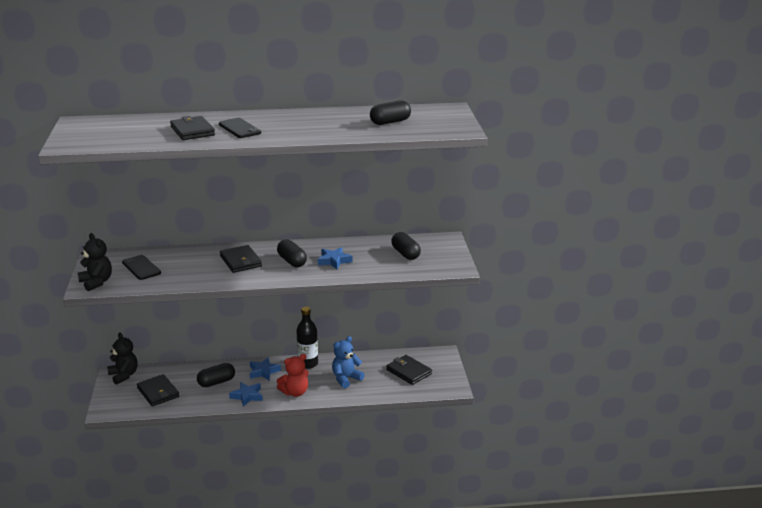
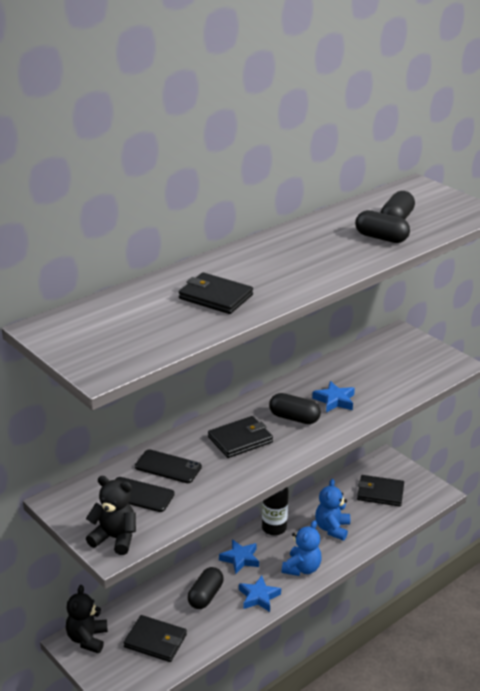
camera: 35 degrees left, 5 degrees up
black teddy bear [107,333,138,385] -> black teddy bear turned 105 degrees counterclockwise [66,585,108,653]
black phone [219,118,261,138] -> black phone moved to [135,449,202,483]
black wallet [220,245,262,273] -> black wallet turned 60 degrees counterclockwise [208,416,273,458]
red teddy bear [277,354,309,397] -> blue teddy bear [282,520,322,576]
black capsule [391,232,421,260] -> black capsule moved to [355,210,410,243]

